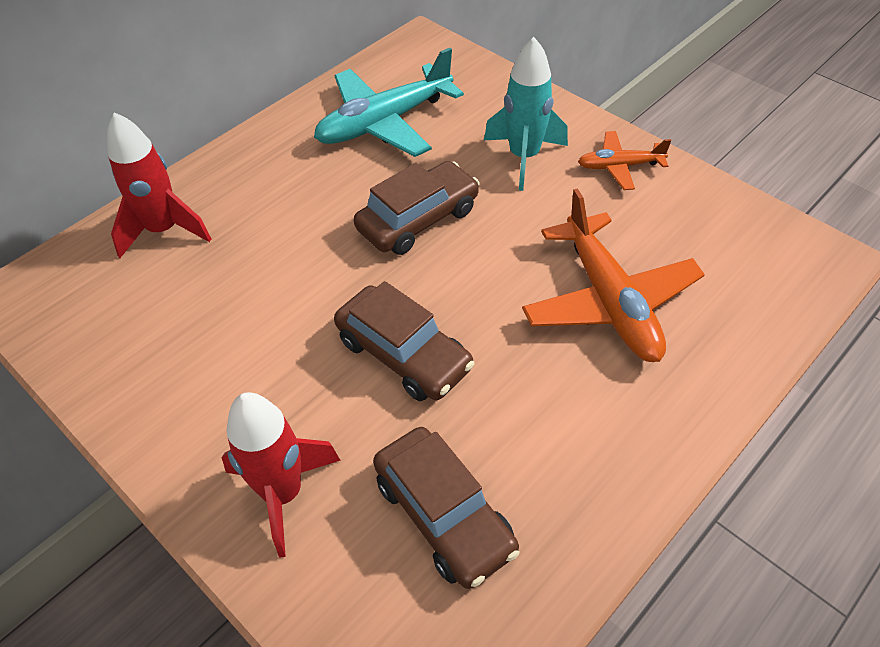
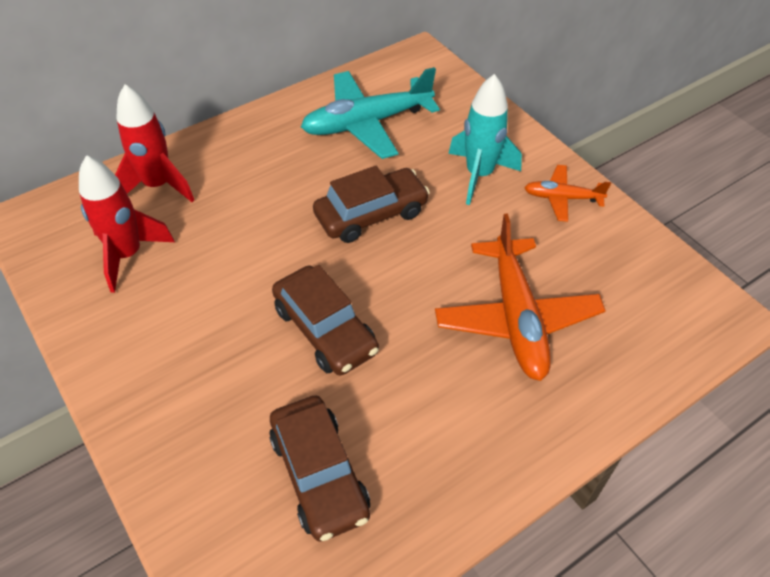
camera: 10 degrees right, 0 degrees up
red rocket [221,392,341,558] -> red rocket moved to [79,155,175,293]

